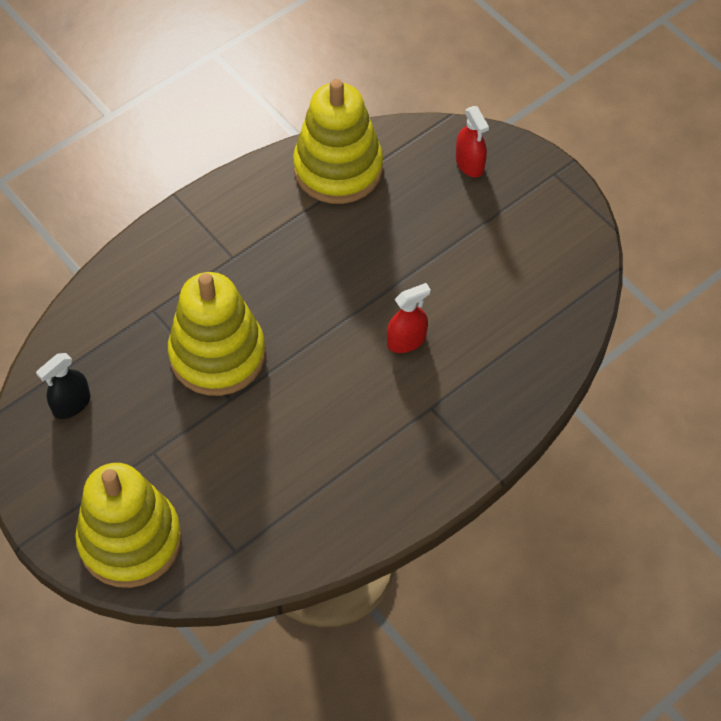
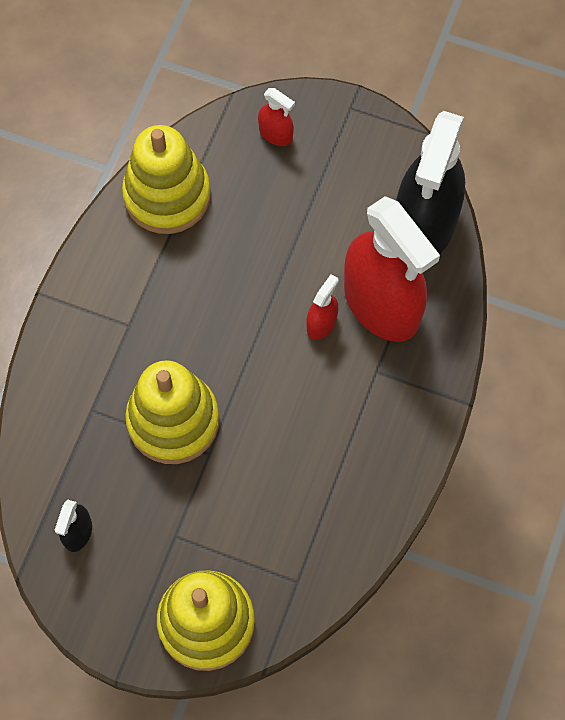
camera: 30 degrees left, 10 degrees up
none -> red spray bottle [344,196,440,342]
none -> black spray bottle [396,111,465,254]

